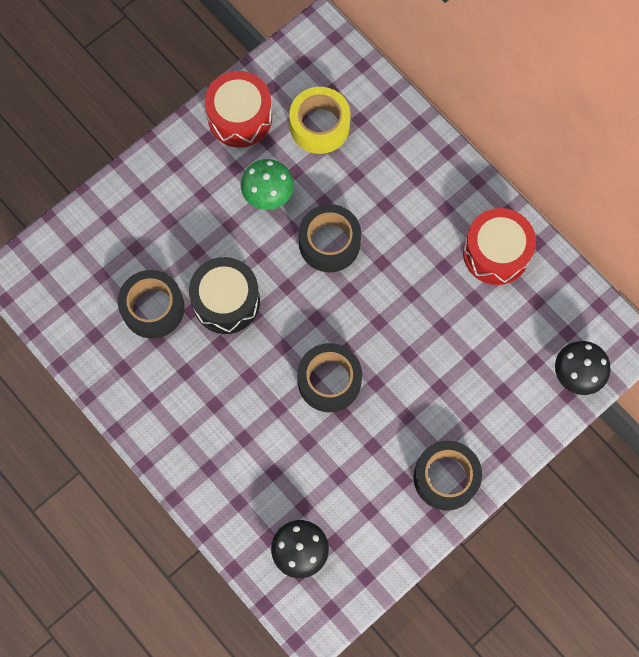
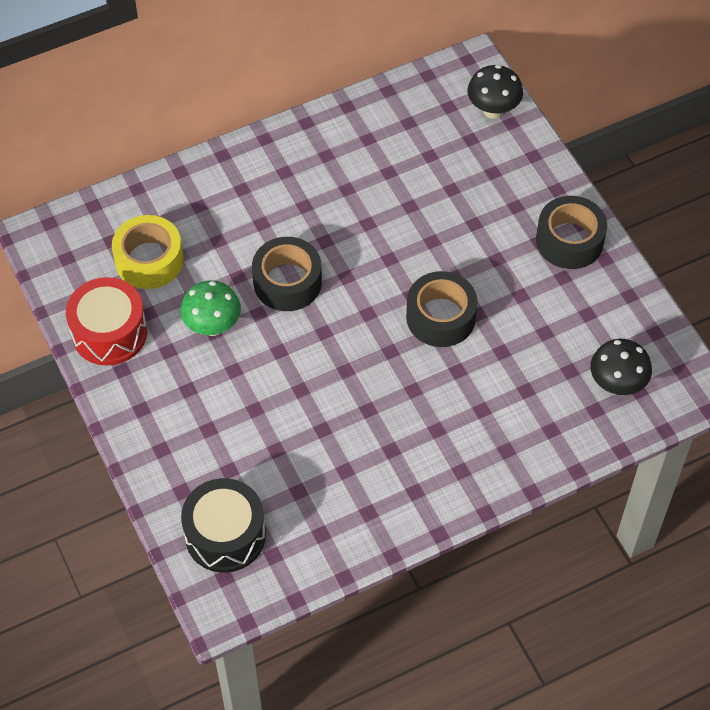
camera: 75 degrees left, 15 degrees down
black tape [118,270,184,339] -> none
black drum [189,257,260,334] -> black drum moved to [181,478,266,573]
red drum [463,208,536,285] -> none

